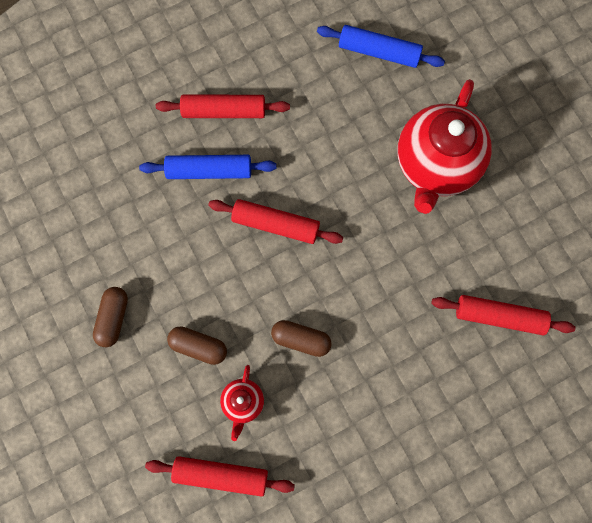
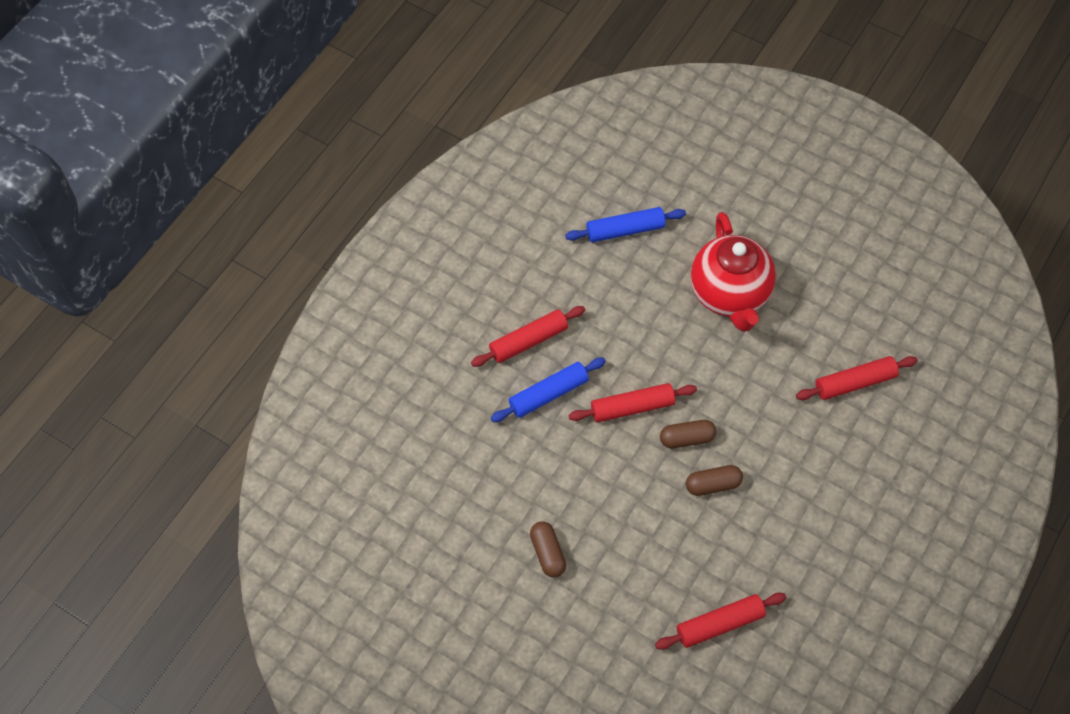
camera: 30 degrees left, 15 degrees down
brown capsule [167,326,227,365] -> brown capsule moved to [660,420,717,448]
red teapot [220,365,264,441] -> none

